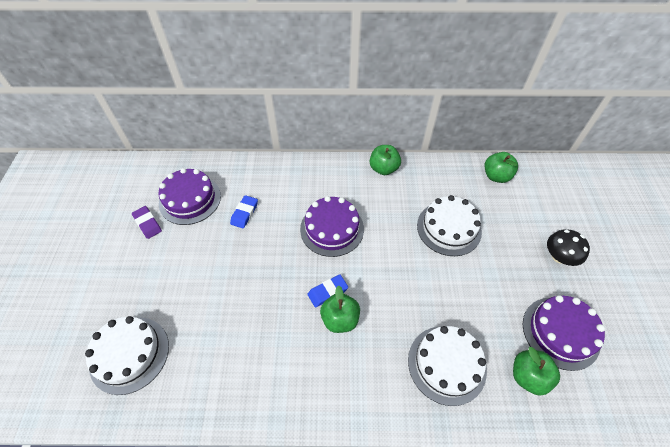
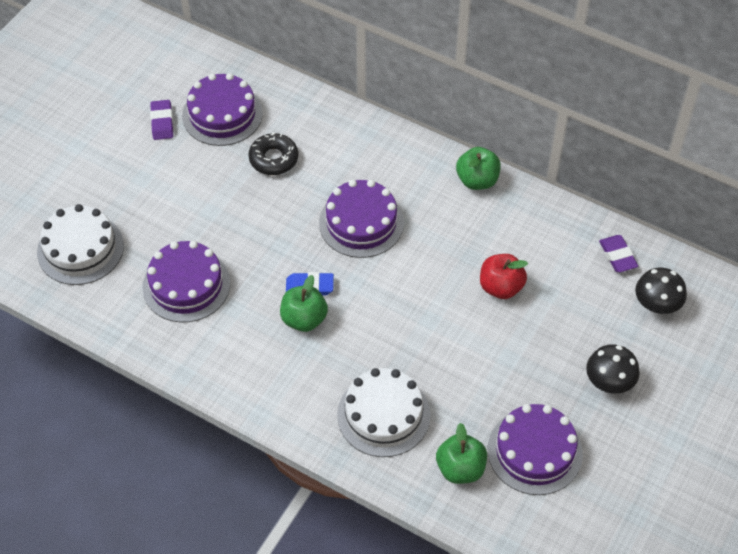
camera: 30 degrees right, 0 degrees up
blue eraser [230,195,258,229] -> black donut [248,132,298,175]
white cake [417,195,482,256] -> red apple [480,254,528,299]
green apple [484,152,518,183] -> purple eraser [599,235,638,272]
none -> purple cake [142,241,230,323]
none -> black mushroom [635,268,687,314]

